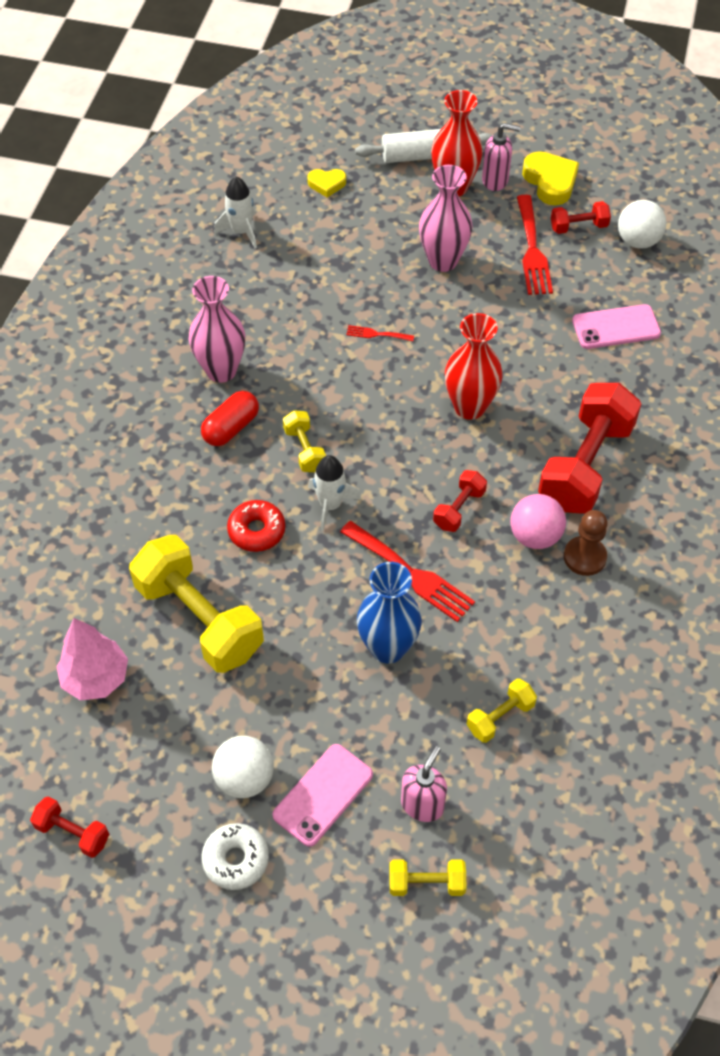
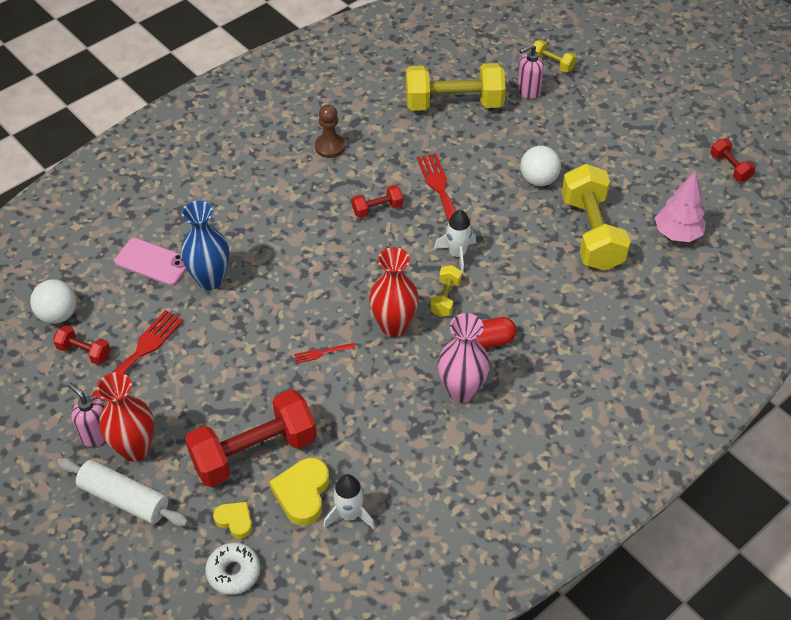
camera: 145 degrees left, 5 degrees down
white donut [202,823,269,890] -> white donut moved to [205,542,260,595]
white ball [212,736,274,798] -> white ball moved to [520,146,561,186]
red donut [227,500,285,552] -> none
pink phone [272,744,373,847] -> none
red fork [346,325,414,341] -> red fork turned 120 degrees clockwise [294,343,356,364]
blue vase [357,562,422,664] -> blue vase moved to [181,201,229,290]
pink vase [419,165,473,272] -> none
red vase [445,313,503,420] -> red vase moved to [369,247,419,337]
yellow dumbbell [467,678,537,743] -> yellow dumbbell [406,63,505,111], size x2.13
pink ball [510,494,566,549] -> none
yellow heart [522,151,579,205] -> yellow heart moved to [269,458,329,526]
red dumbbell [538,383,641,514] -> red dumbbell moved to [185,389,317,487]

